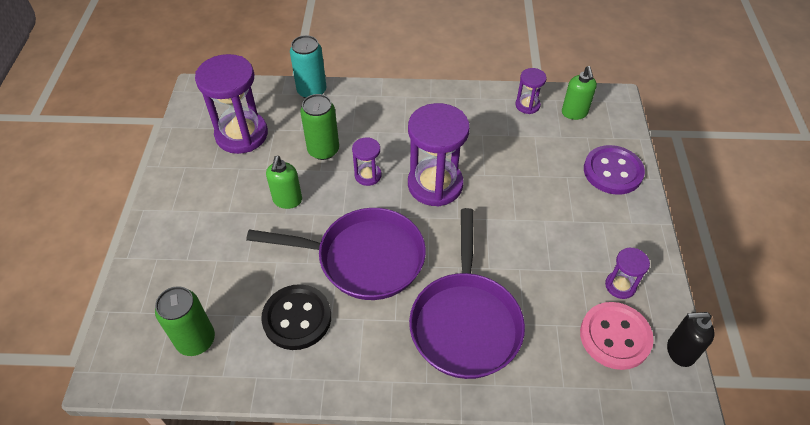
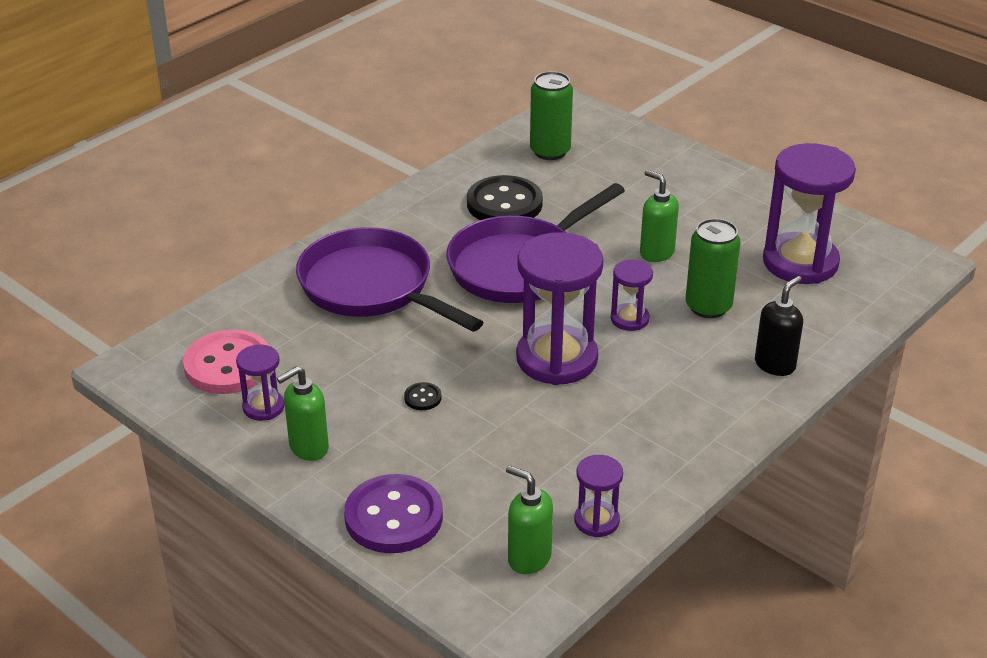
camera: 130 degrees right, 15 degrees down
turquoise can [290,35,326,98] -> none
black soap dispenser [667,312,714,367] -> black soap dispenser moved to [755,276,803,376]
none -> green soap dispenser [277,366,329,461]
none -> black button [404,382,442,410]

